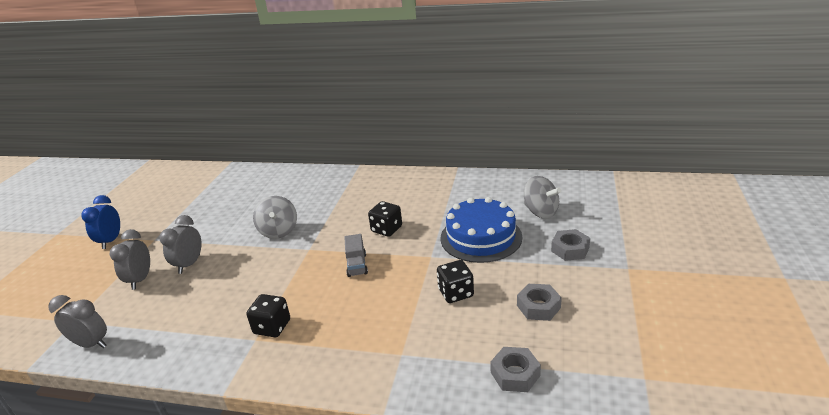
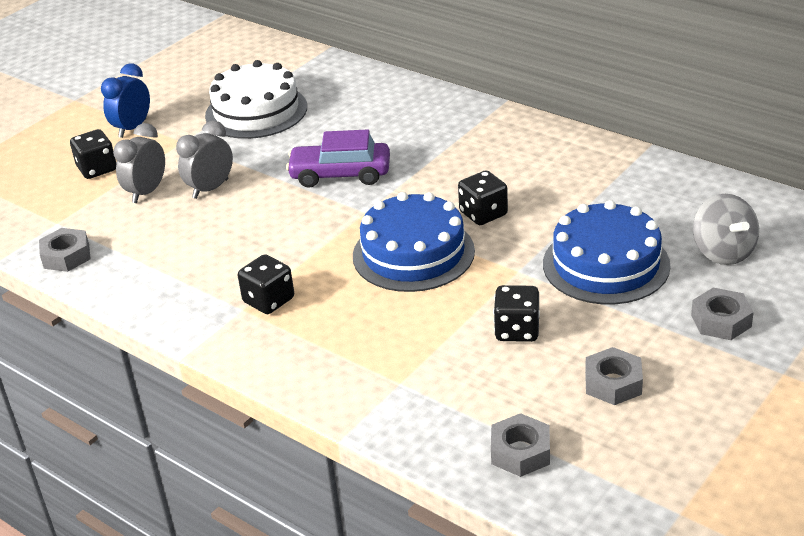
camera: 25 degrees right, 5 degrees up
grey clock [48,295,107,348] -> grey nut [39,228,91,272]
grey spinning top [253,196,297,239] -> purple car [286,130,390,188]
grey truck [344,234,368,277] -> blue cake [353,192,475,292]
none -> black dice [70,129,117,179]
none -> white cake [205,60,307,139]

